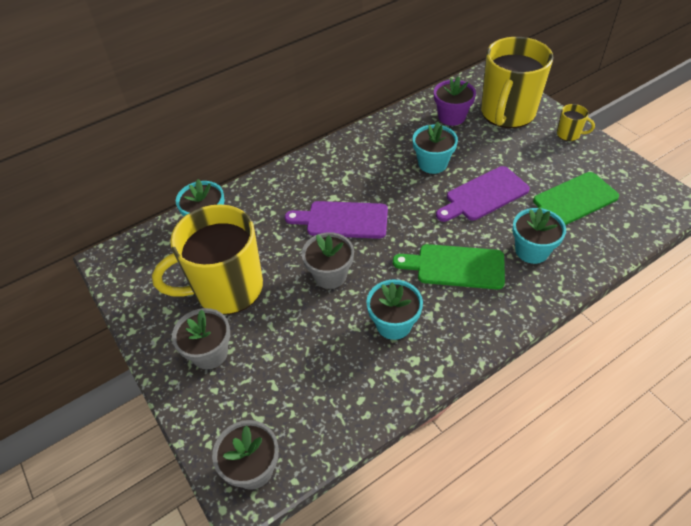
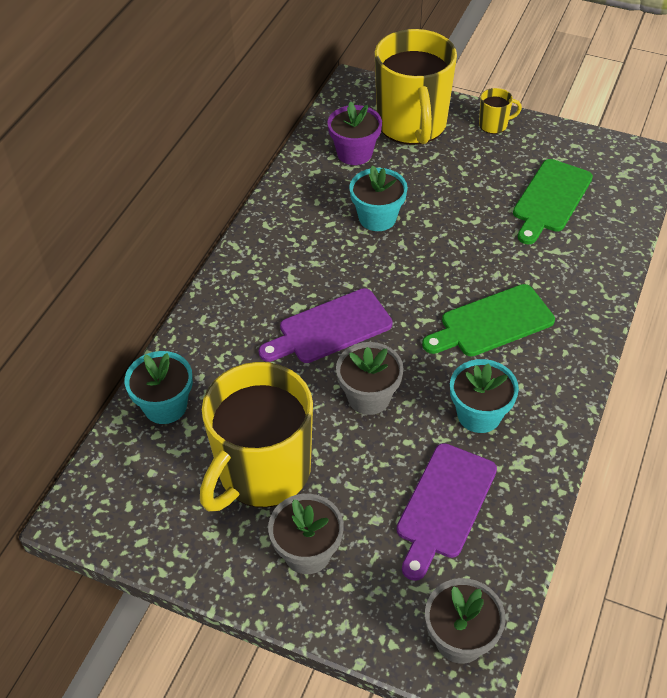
camera: 35 degrees left, 0 degrees up
purple cutting board [436,166,530,222] -> purple cutting board moved to [397,443,497,581]
turquoise flower pot [512,208,566,264] -> none

